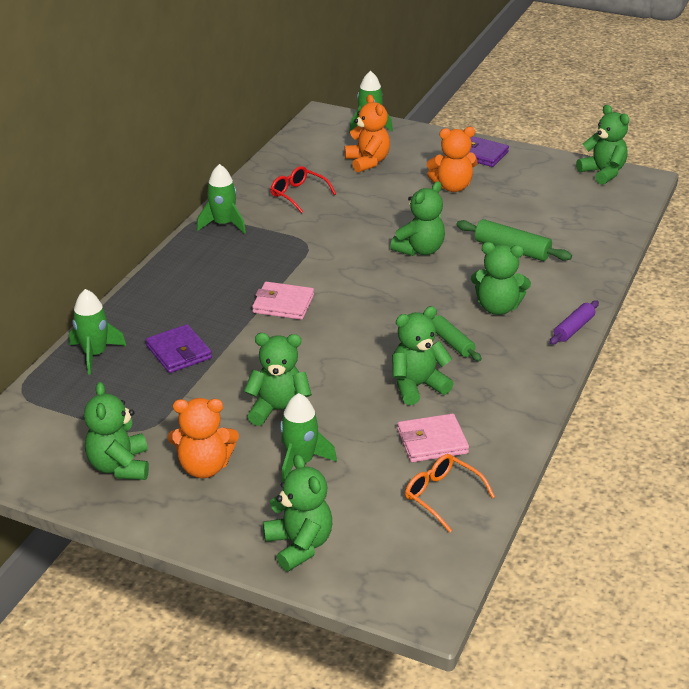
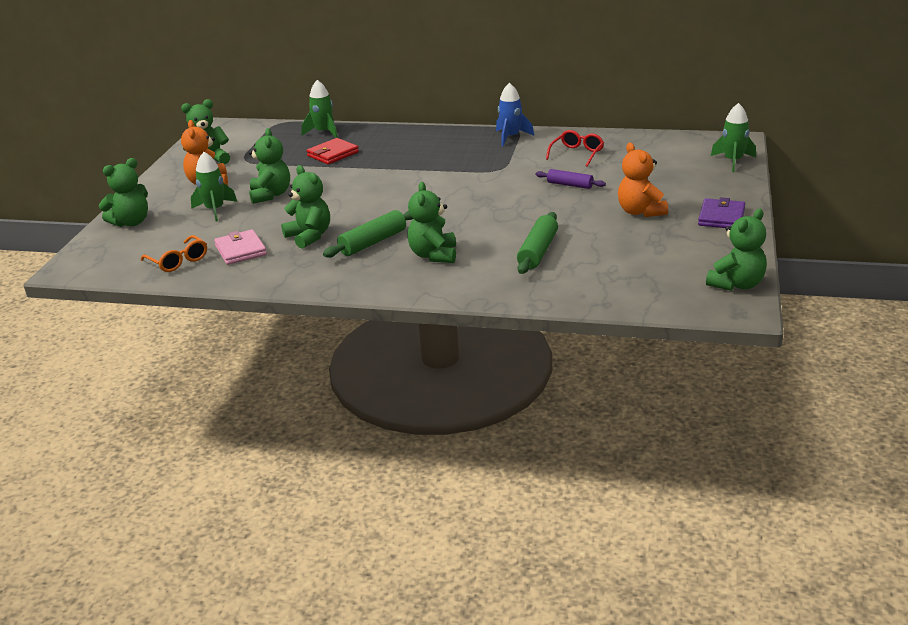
camera: 80 degrees right, 5 degrees down
purple wallet [146,324,212,373] -> red wallet [307,138,359,164]
green rocket [197,164,246,234] -> blue rocket [496,83,534,147]
pink wallet [252,282,314,320] -> none
orange teddy bear [344,94,390,173] -> none
green teddy bear [390,181,445,256] -> none
orange glasses [405,454,495,533] -> orange glasses turned 105 degrees clockwise [141,235,207,272]
green rolling pin [432,315,482,361] -> green rolling pin [323,210,413,258], size x1.50
purple rolling pin [550,300,599,345] -> purple rolling pin moved to [535,169,606,189]

